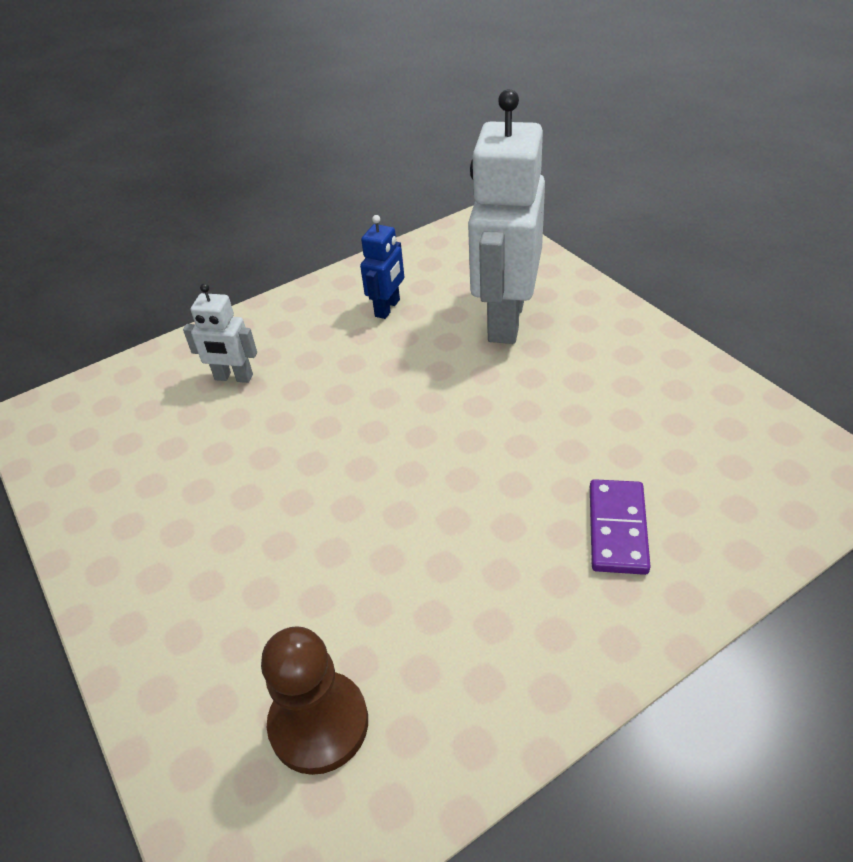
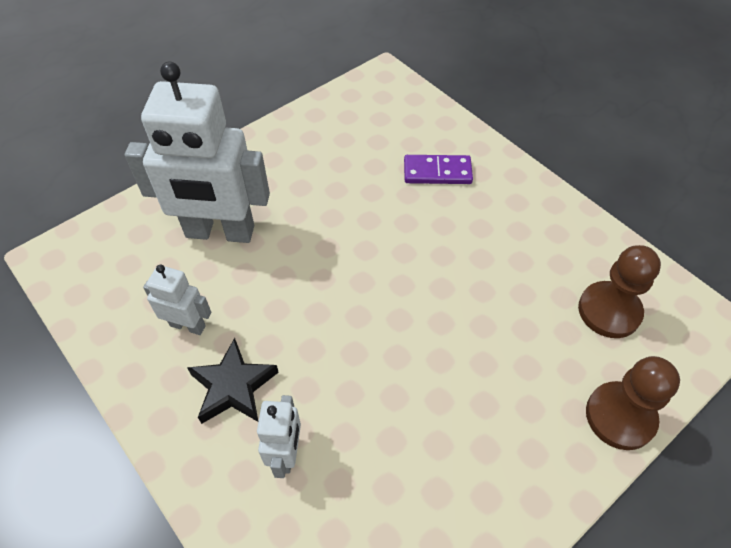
camera: 100 degrees left, 10 degrees up
blue robot [360,215,404,319] -> white robot [143,264,211,335]
none -> black star [187,338,279,424]
none -> brown pawn [586,356,680,450]

